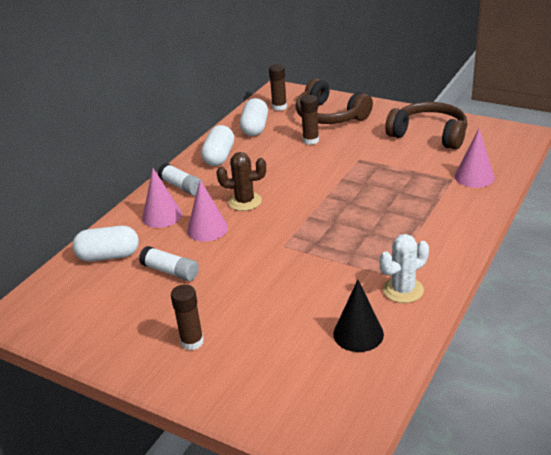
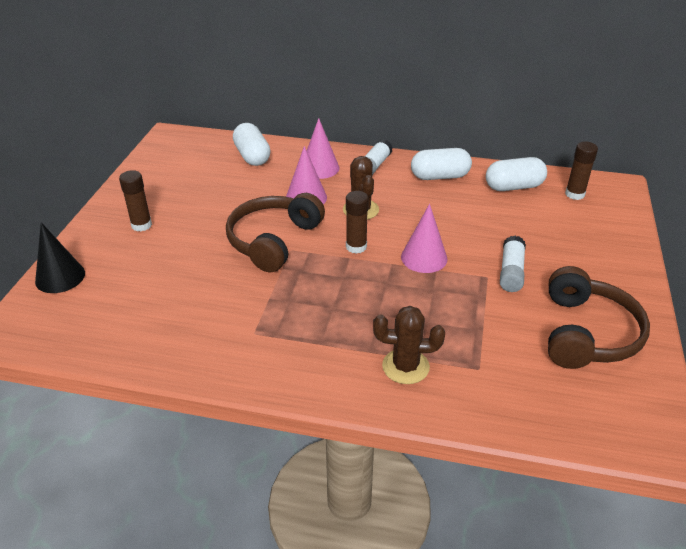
camera: 70 degrees right, 5 degrees up
white glue stick [139,246,199,281] -> white glue stick moved to [500,236,526,292]
brown headphones [296,78,373,124] -> brown headphones moved to [226,193,325,272]
brown glue stick [300,95,319,145] -> brown glue stick moved to [346,191,369,254]
black cone [333,280,384,352] -> black cone moved to [35,222,85,293]
white cactus [379,234,429,303] -> none
pink cone [454,129,495,188] -> pink cone moved to [401,204,448,273]
none -> brown cactus [373,306,445,384]

